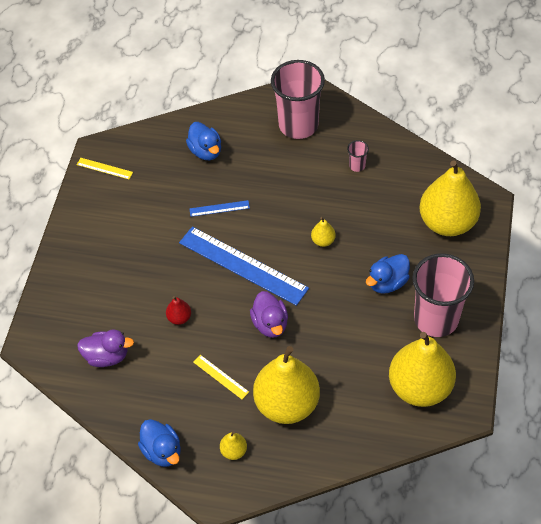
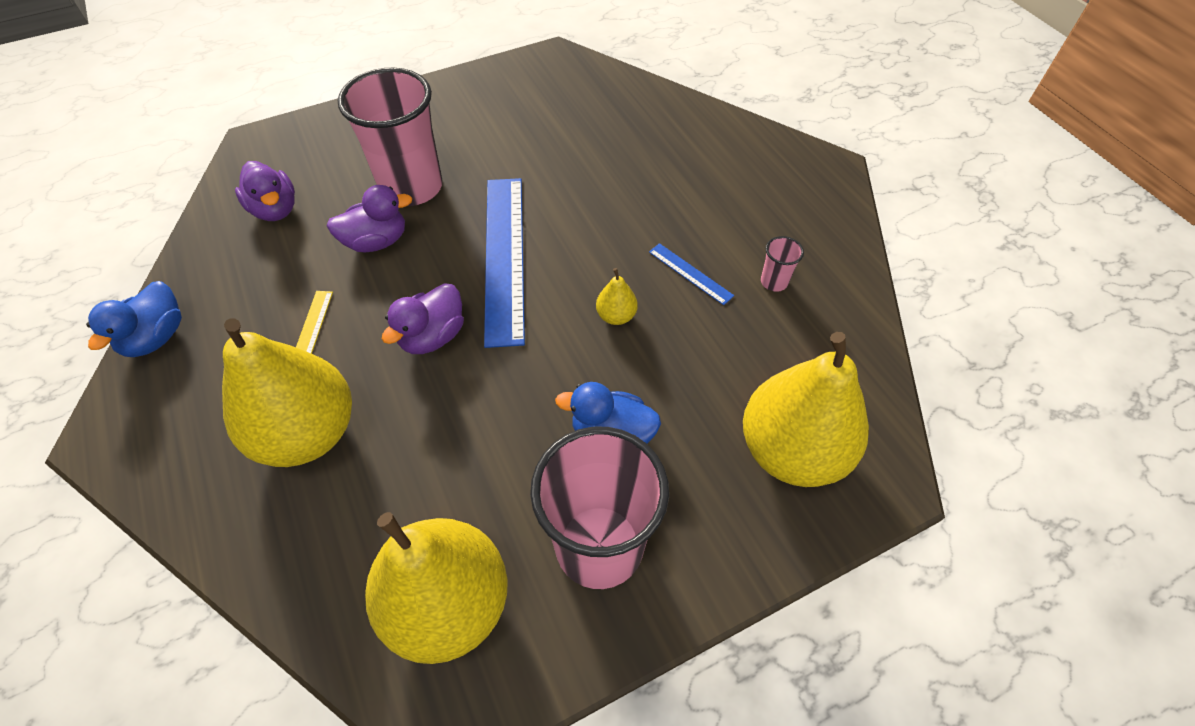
camera: 50 degrees right, 0 degrees up
yellow ruler [77,158,133,179] -> none
red pear [166,296,191,325] -> purple duck [327,185,413,252]
blue duck [186,122,221,160] -> none
blue ruler [190,200,250,217] -> blue ruler moved to [649,243,734,305]
yellow pear [220,431,247,460] -> none
pink cup [271,60,325,139] -> pink cup moved to [338,68,443,206]

